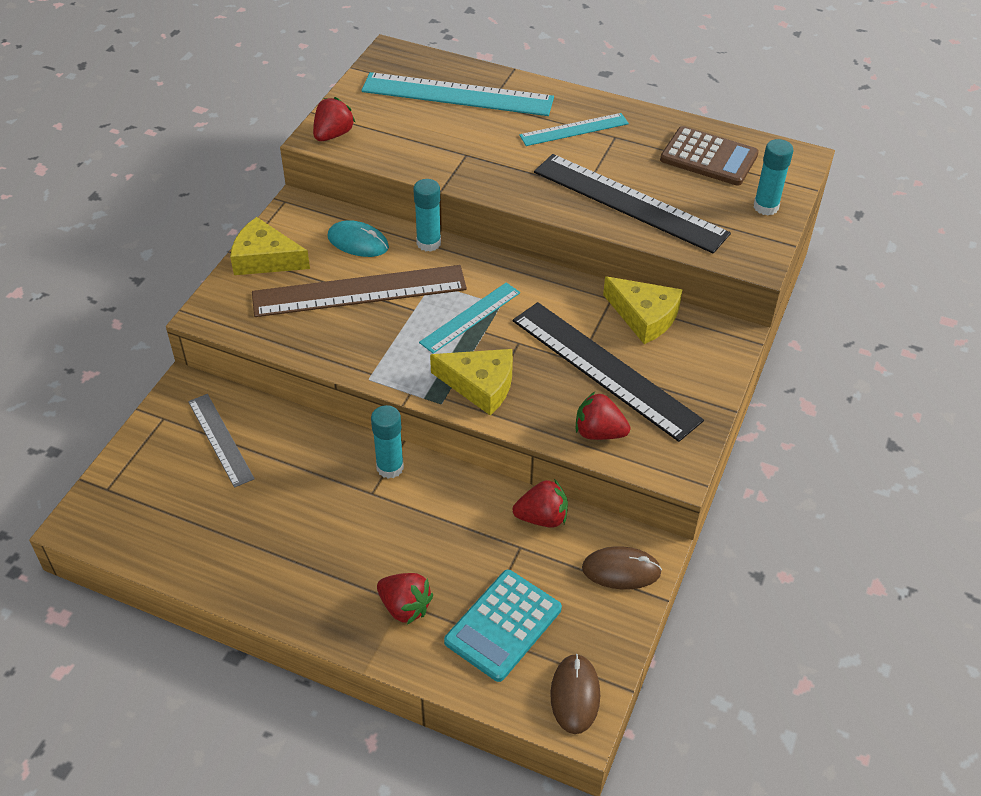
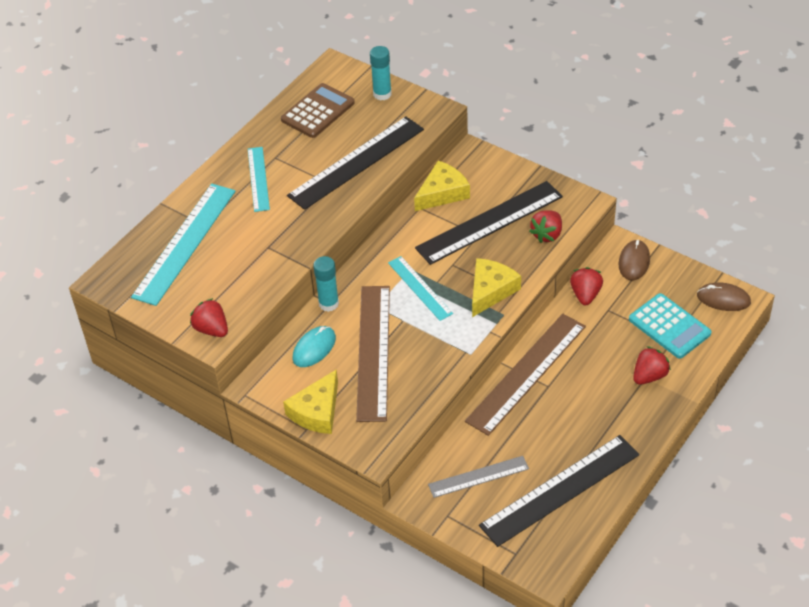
camera: 75 degrees left, 0 degrees up
turquoise glue stick [371,405,404,479] -> brown ruler [465,314,586,436]
none -> black ruler [479,435,639,547]

